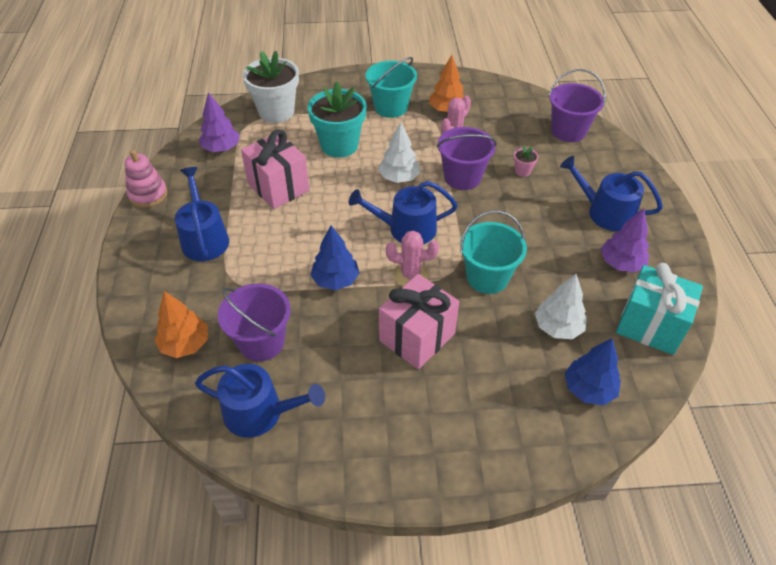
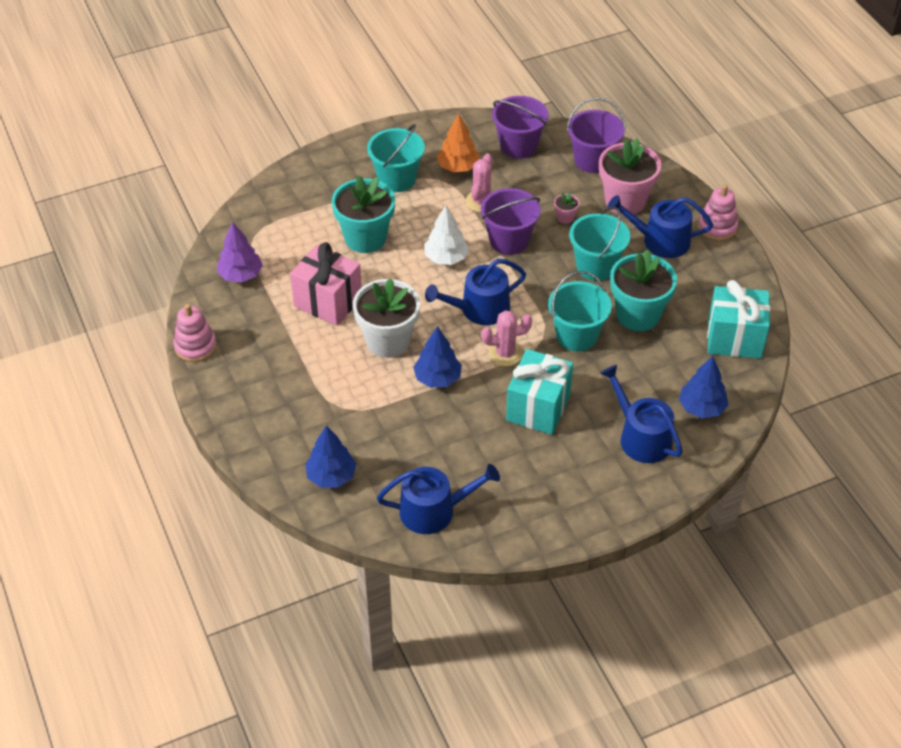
camera: 20 degrees left, 0 degrees up
orange tree [155,291,208,358] -> blue tree [305,425,356,488]
blue watering can [175,167,229,261] -> blue watering can moved to [601,365,683,463]
purple bucket [218,284,291,361] -> purple bucket moved to [492,96,548,159]
white flower pot [243,51,299,123] -> white flower pot moved to [353,278,420,358]
pink gift [379,274,459,369] -> turquoise gift [506,349,573,435]
white tree [535,274,587,339] -> none
purple tree [601,208,649,272] -> none
none -> turquoise bucket [569,206,630,281]
none -> pink flower pot [599,138,661,215]
none -> turquoise flower pot [610,250,677,331]
none -> pink stacking toy [698,185,738,241]

